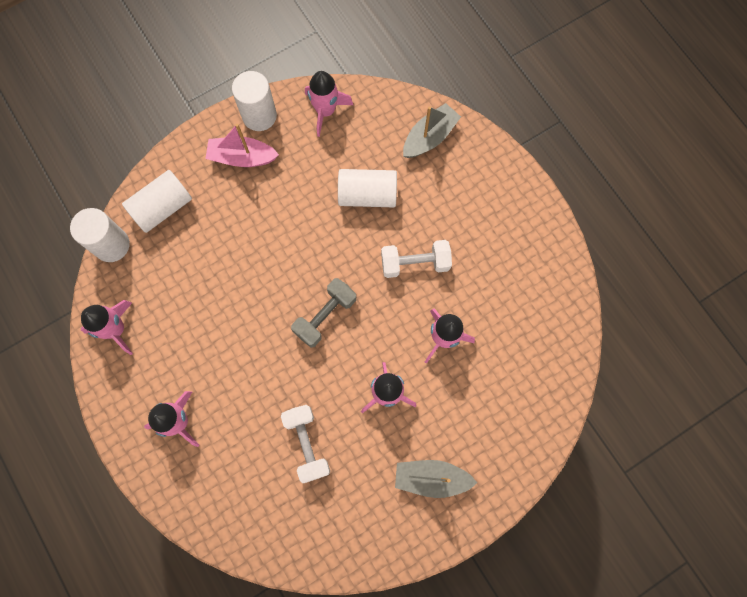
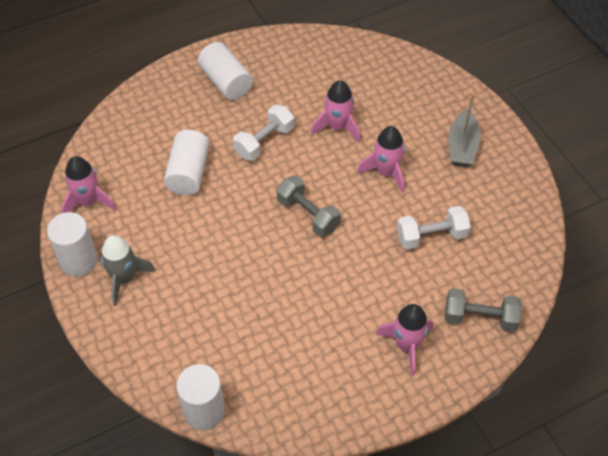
camera: 85 degrees left, 20 degrees down
pink rocket [81,300,133,355] -> none
white cylinder [122,170,192,233] -> white cylinder moved to [198,42,253,100]
pink boat [205,124,279,167] -> grey rocket [101,235,156,306]
white dumbbell [381,240,452,278] -> white dumbbell turned 45 degrees clockwise [233,105,294,161]
grey boat [403,103,461,158] -> none
none -> grey dumbbell [445,288,522,332]

